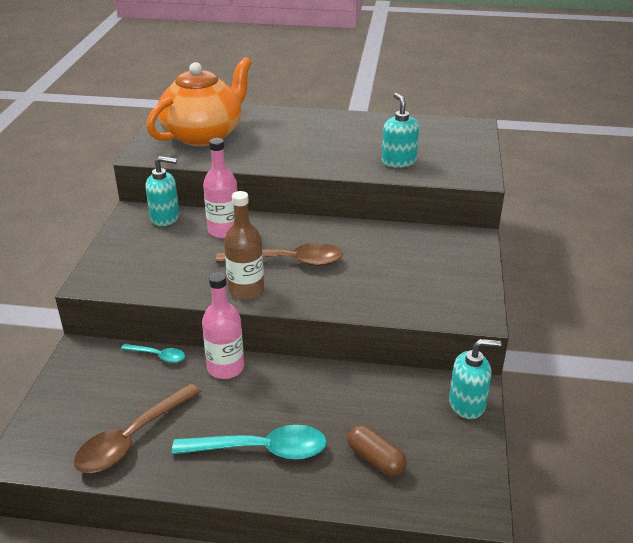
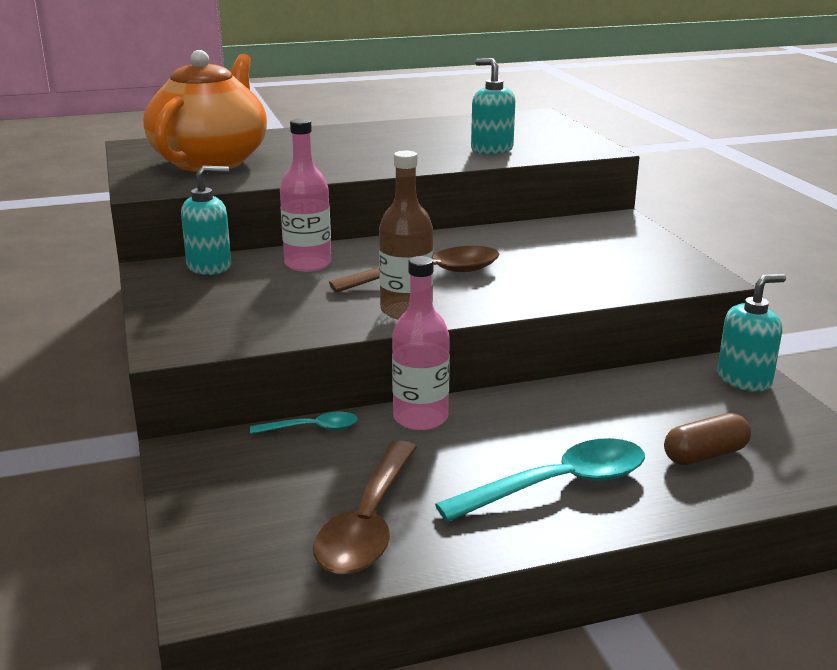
camera: 25 degrees left, 10 degrees down
brown capsule [347,425,407,477] -> brown capsule turned 45 degrees counterclockwise [664,413,751,465]

